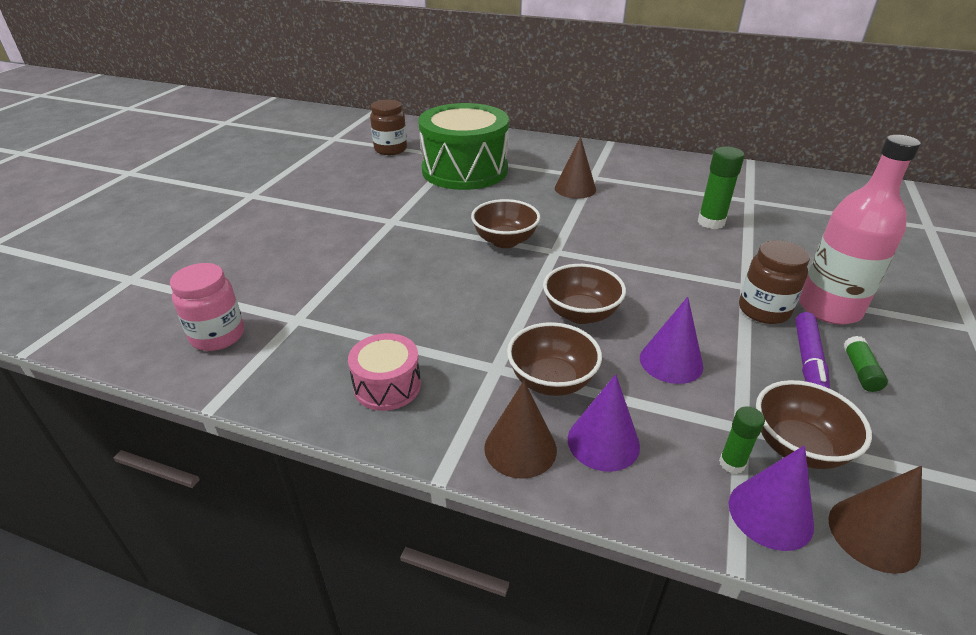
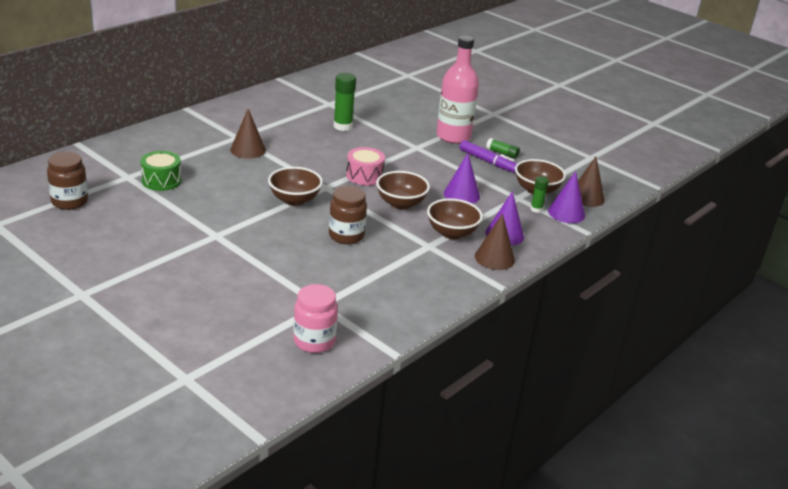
camera: 70 degrees left, 5 degrees down
pink drum [348,333,421,411] -> pink drum moved to [346,147,385,185]
green drum [418,103,509,190] -> green drum [140,151,181,191], size x0.47
brown jar [739,240,810,324] -> brown jar moved to [329,186,367,244]

